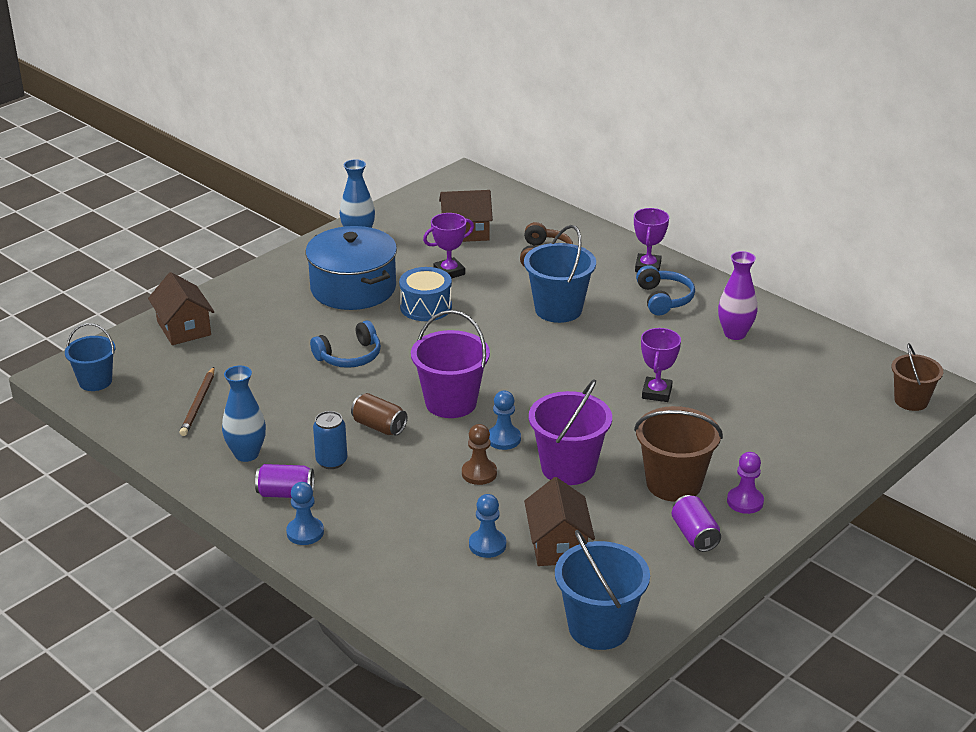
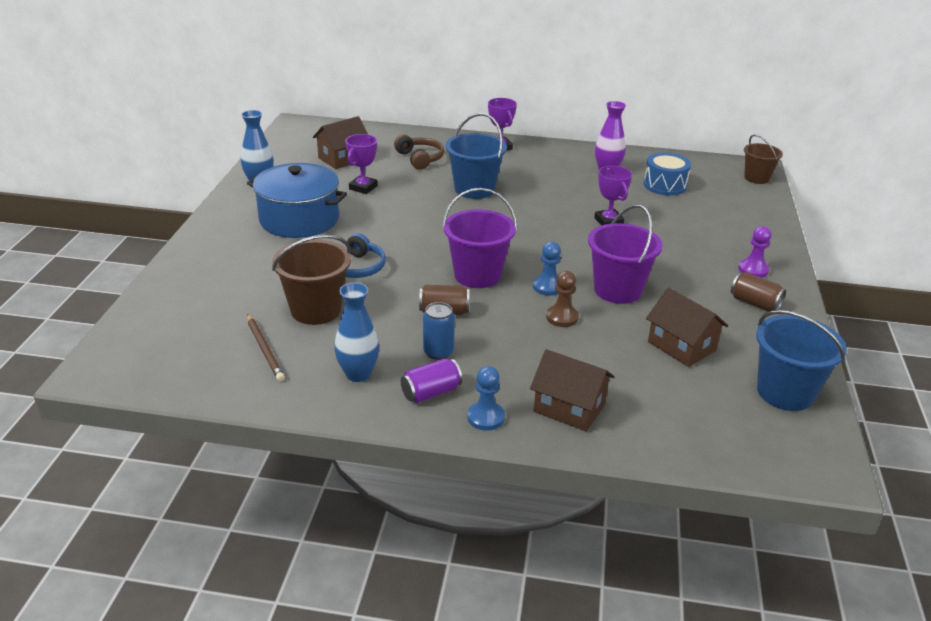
camera: 35 degrees left, 0 degrees up
blue bucket [65,323,116,391] -> none
brown house [148,272,214,345] -> brown house moved to [530,349,615,432]
blue drum [399,267,452,321] -> blue drum moved to [644,153,691,195]
blue pawn [469,494,506,558] -> none
brown bucket [634,406,723,502] -> brown bucket moved to [272,235,351,325]
blue headphones [636,265,695,316] -> none
purple can [672,495,721,552] -> brown can [731,272,786,311]

